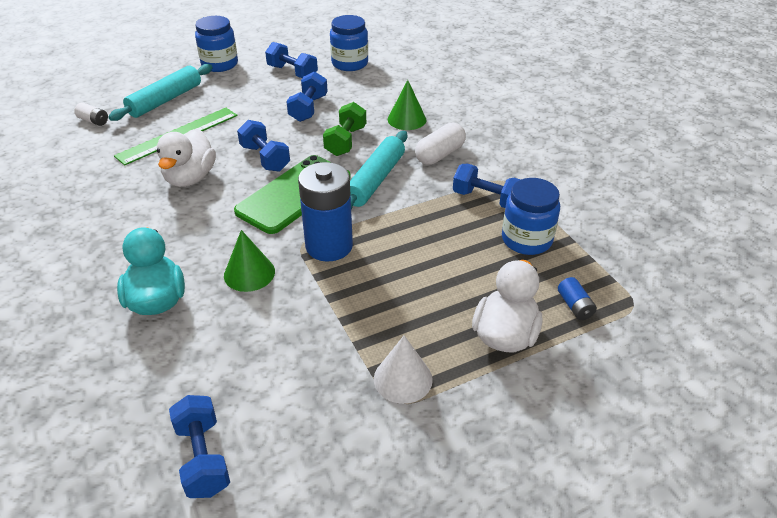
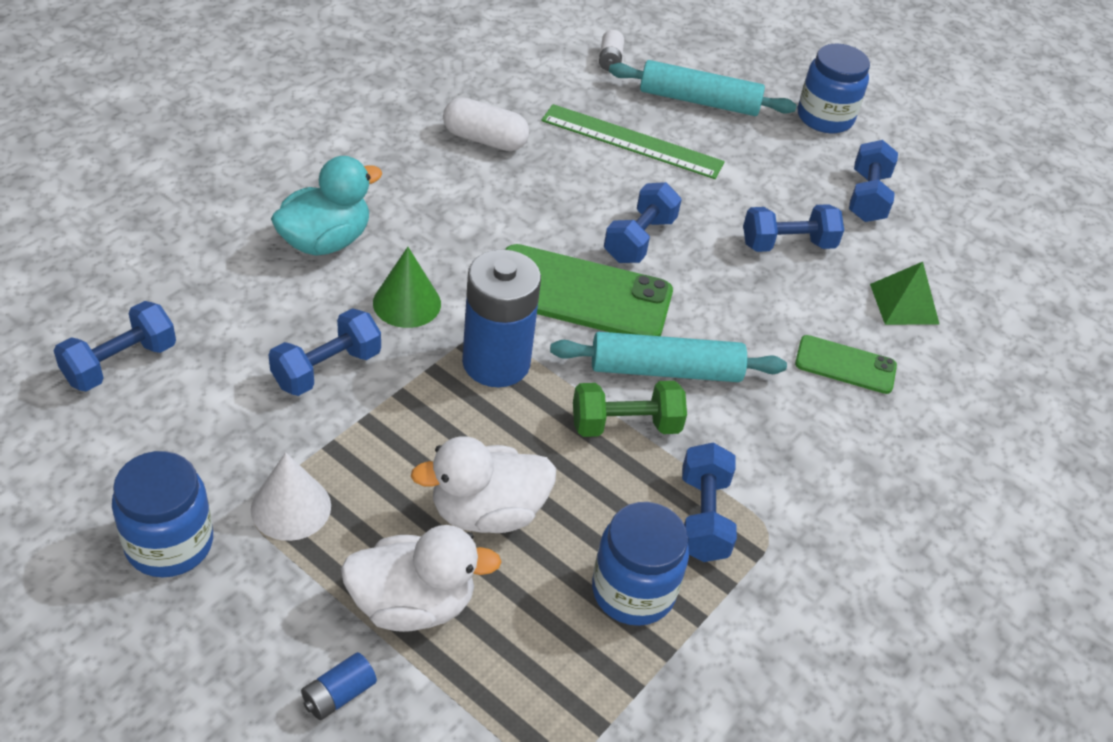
camera: 60 degrees right, 5 degrees up
white duck [157,129,216,187] -> white duck moved to [411,436,556,533]
green dumbbell [323,102,366,156] -> green dumbbell moved to [573,381,687,437]
blue jar [330,15,368,71] -> blue jar moved to [112,451,213,577]
green cone [388,80,426,130] -> green phone [795,335,897,394]
white capsule [415,123,466,165] -> white capsule moved to [443,97,529,151]
blue battery [558,277,597,320] -> blue battery moved to [301,652,377,720]
none -> blue dumbbell [269,308,381,396]
none -> green pyramid [870,262,940,325]

